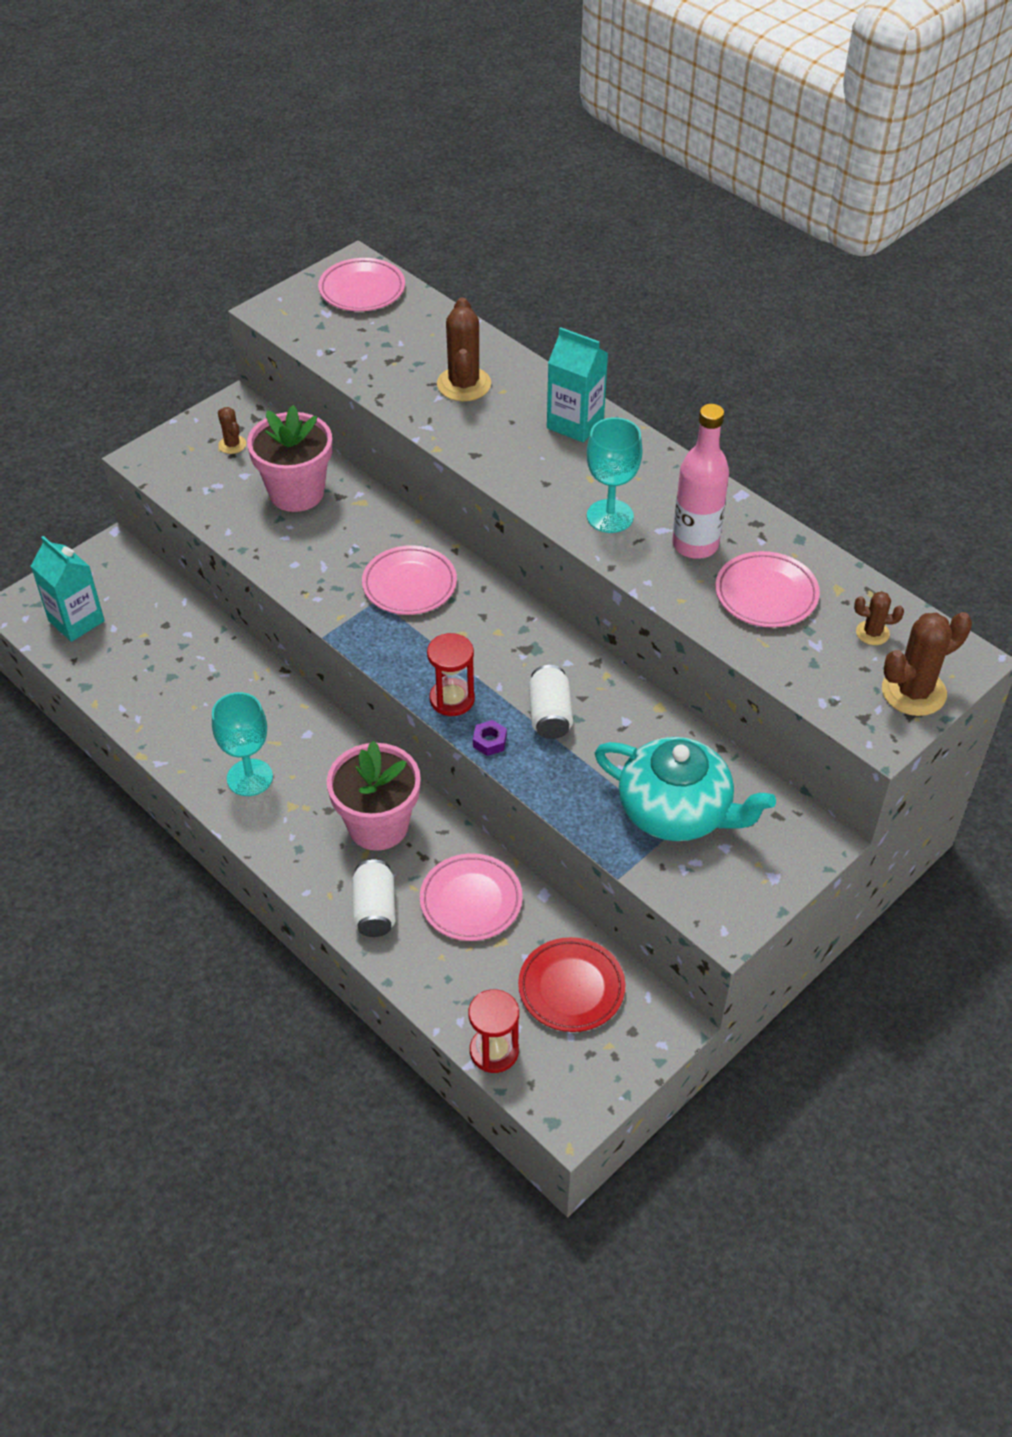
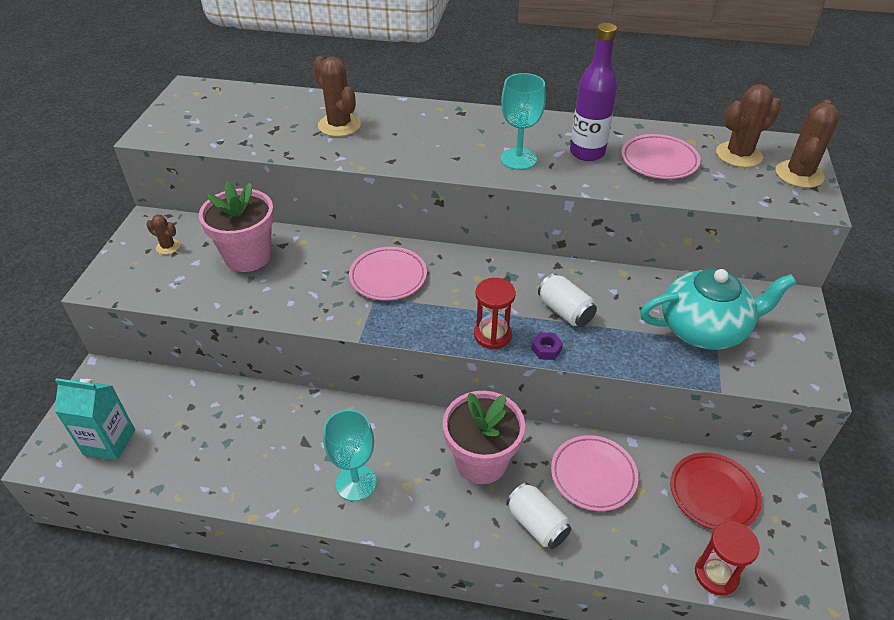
camera: 35 degrees left, 5 degrees down
pink plate [318,258,405,311] -> none
turquoise carton [547,327,608,443] -> none
pink bottle [672,404,729,559] -> purple bottle [570,23,617,161]
brown cactus [854,591,904,645] -> brown cactus [716,84,781,168], size x1.87

